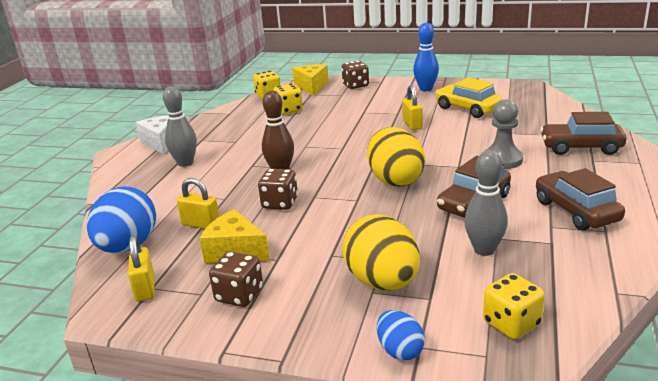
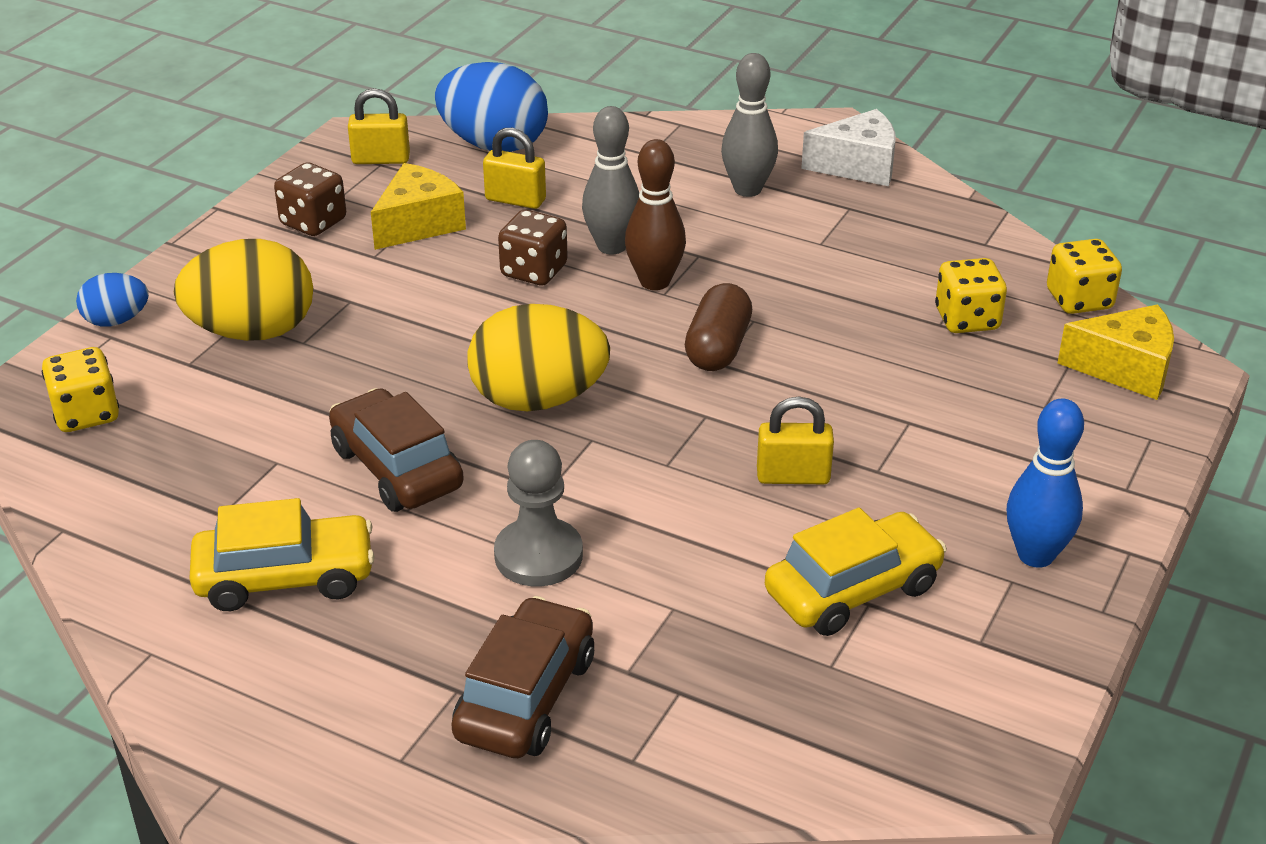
camera: 100 degrees right, 10 degrees up
yellow padlock [177,178,219,229] -> yellow padlock turned 75 degrees clockwise [483,128,546,209]
brown dice [342,61,369,89] -> none
grey bowling pin [464,150,508,256] -> grey bowling pin moved to [582,106,639,254]
brown car [536,168,625,231] -> yellow car [190,498,375,611]
none -> brown capsule [685,283,752,371]

